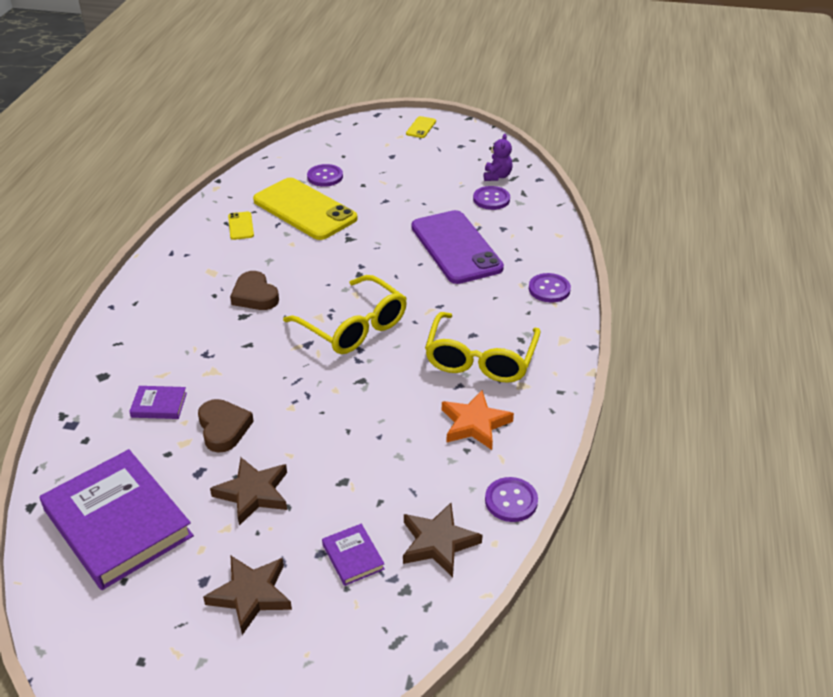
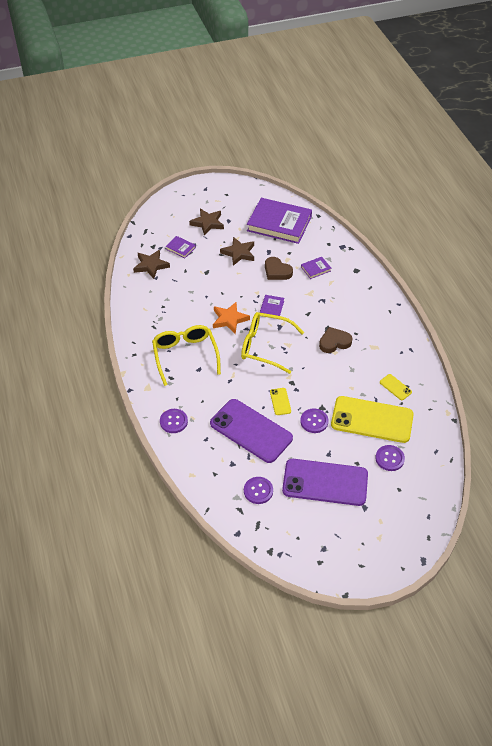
camera: 150 degrees right, 10 degrees up
brown heart [230,271,279,310] -> brown heart turned 45 degrees counterclockwise [319,327,352,353]
yellow phone [406,116,436,138] -> yellow phone moved to [270,388,291,415]
orange star [442,390,514,450] -> orange star moved to [213,302,250,334]
purple teddy bear [484,134,513,181] -> none
purple button [485,477,538,522] -> purple button moved to [300,408,329,433]
none -> purple book [260,295,284,316]
none -> purple phone [282,459,368,506]

